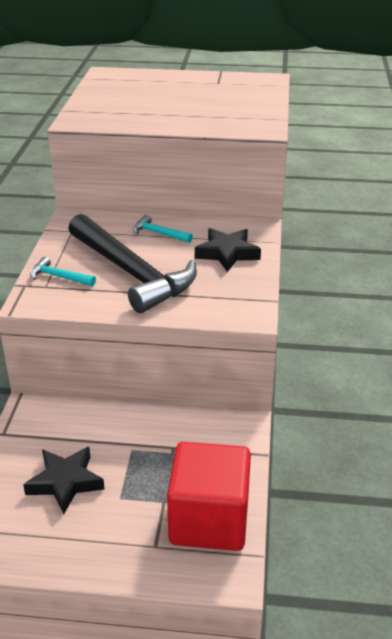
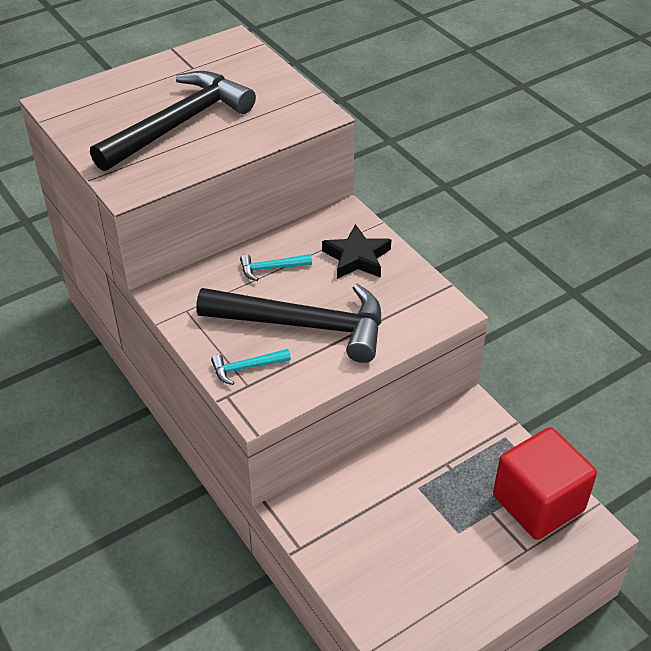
camera: 40 degrees left, 10 degrees up
black star [23,447,105,514] -> none
none -> black hammer [90,71,256,171]

